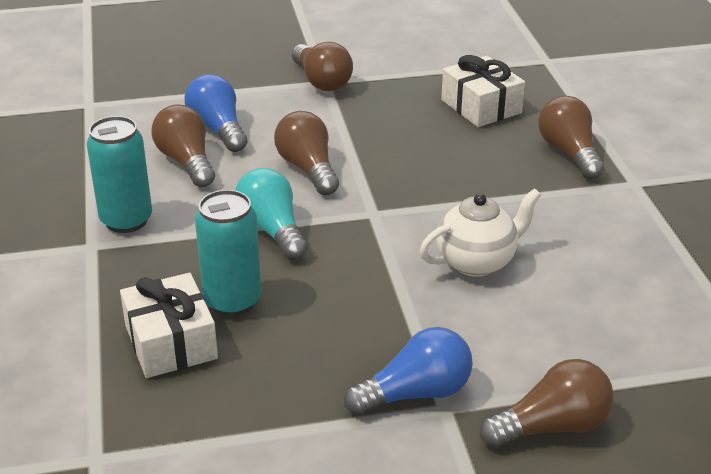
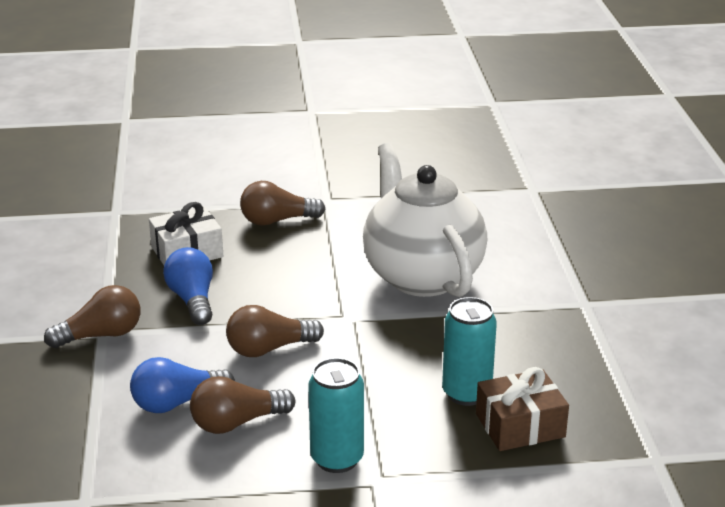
camera: 85 degrees left, 5 degrees down
white gift [120,273,218,378] -> brown gift [476,367,569,451]
turquoise light bulb [235,168,308,260] -> none
blue light bulb [344,327,473,416] -> blue light bulb moved to [163,247,213,325]
white teapot [420,188,541,277] -> white teapot [363,143,487,297], size x1.94
brown light bulb [480,359,614,448] -> none

